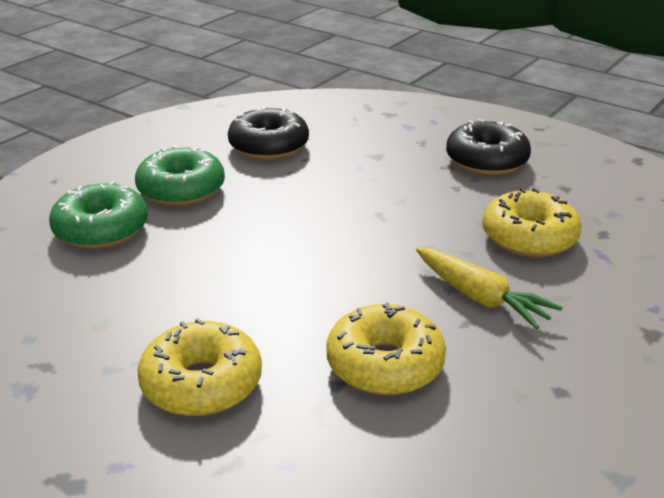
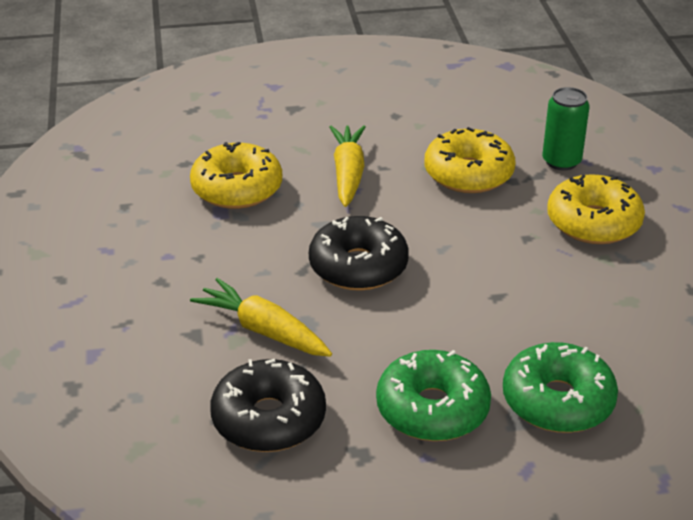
camera: 135 degrees left, 5 degrees up
black donut [446,119,531,175] -> black donut moved to [309,216,409,291]
none -> yellow carrot [190,278,332,357]
none -> green can [542,87,590,170]

